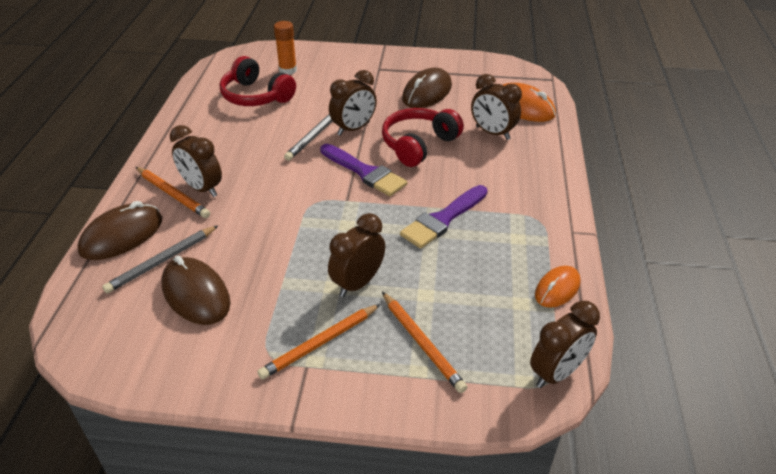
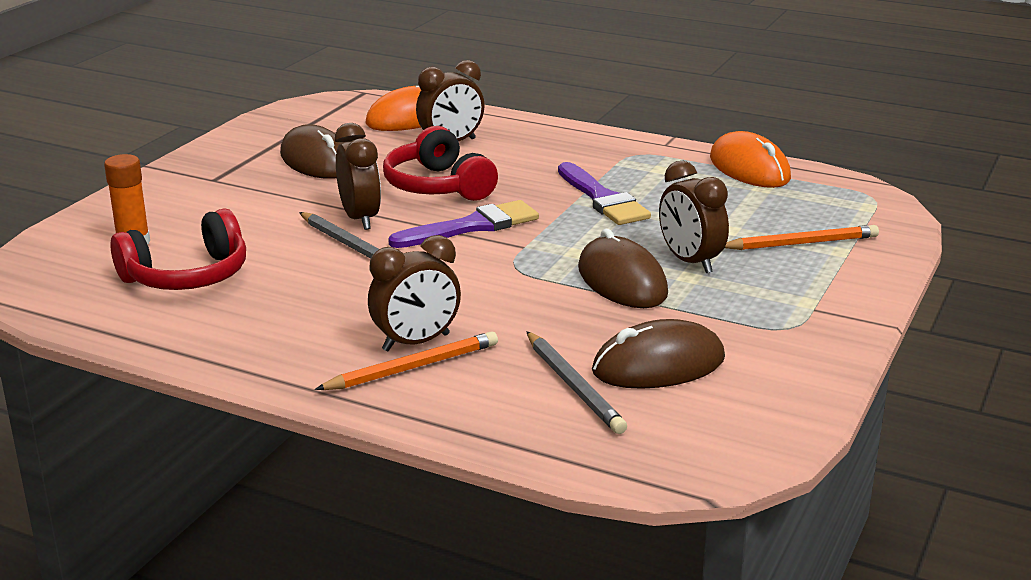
camera: 70 degrees left, 15 degrees down
brown mouse [78,201,162,260] -> brown mouse moved to [578,229,668,308]
orange pencil [257,304,381,379] -> none
brown clock [530,301,600,388] -> none
orange mouse [535,266,581,308] -> orange mouse [710,131,791,188], size x1.55

